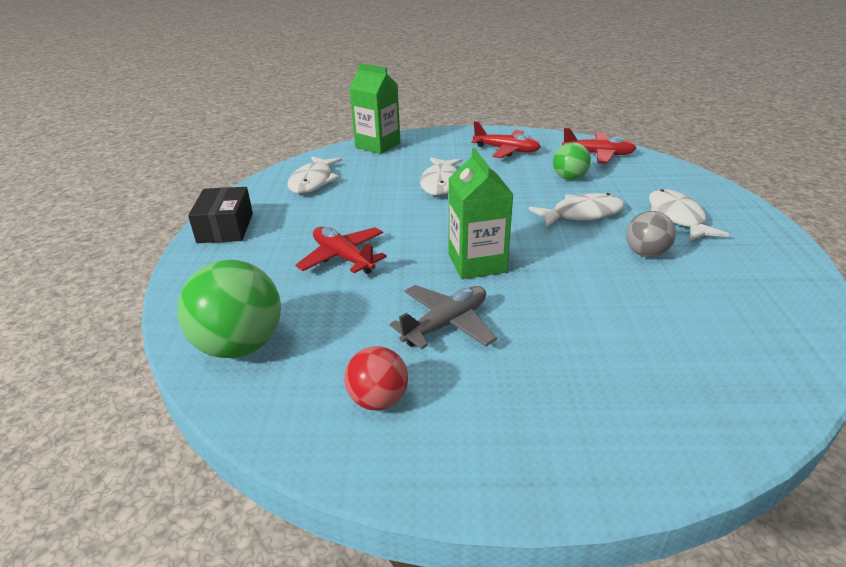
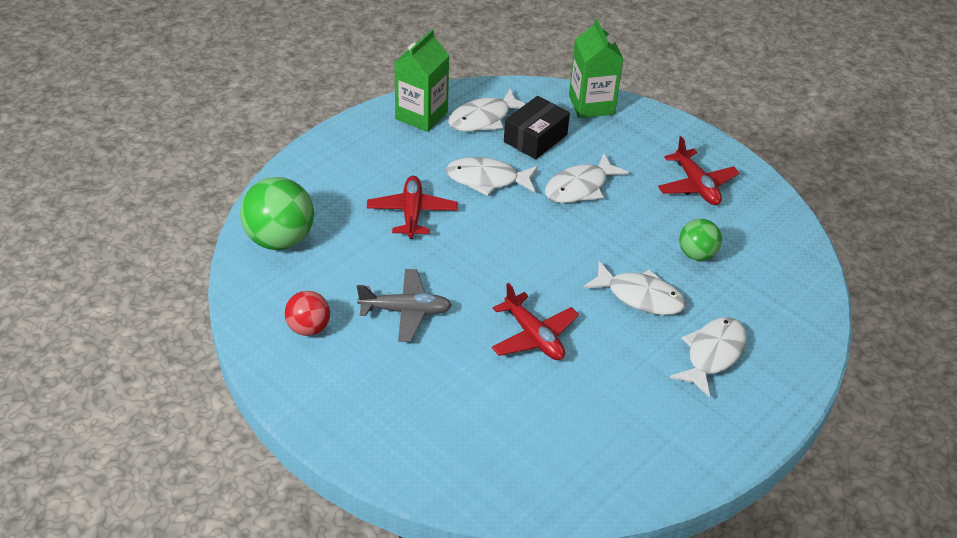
camera: 40 degrees right, 10 degrees up
black box [188,187,253,243] -> black box moved to [504,96,570,159]
green carton [449,148,514,279] -> green carton moved to [394,30,450,132]
red plane [562,128,636,163] -> red plane moved to [492,283,579,360]
grey ball [626,211,676,257] -> none
none -> white fish [446,157,538,196]

